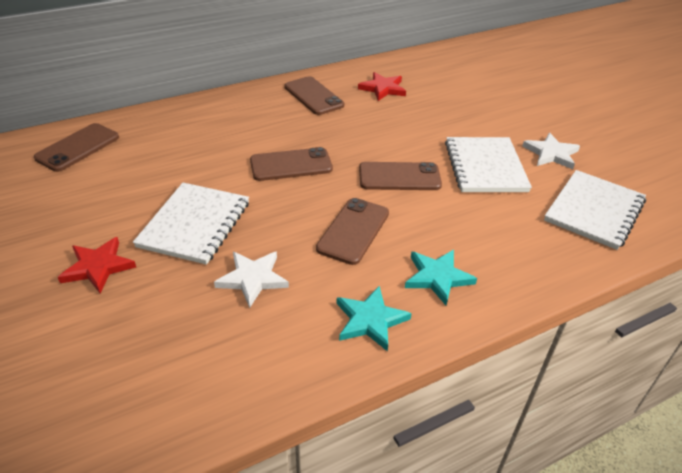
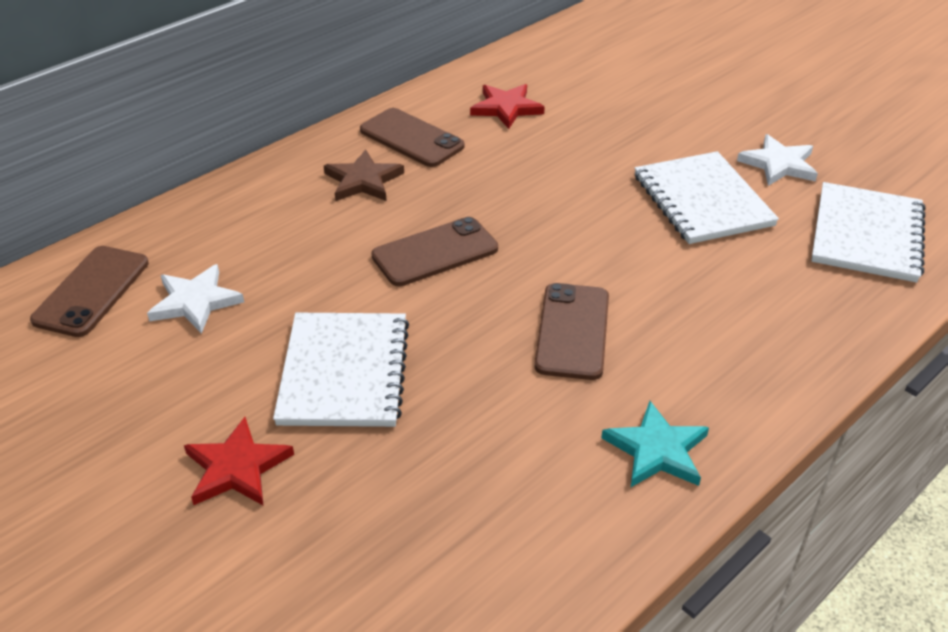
camera: 15 degrees left, 0 degrees up
white star [214,252,289,308] -> white star moved to [147,264,244,334]
brown phone [359,162,442,190] -> none
turquoise star [405,250,477,305] -> none
none -> brown star [324,149,404,201]

